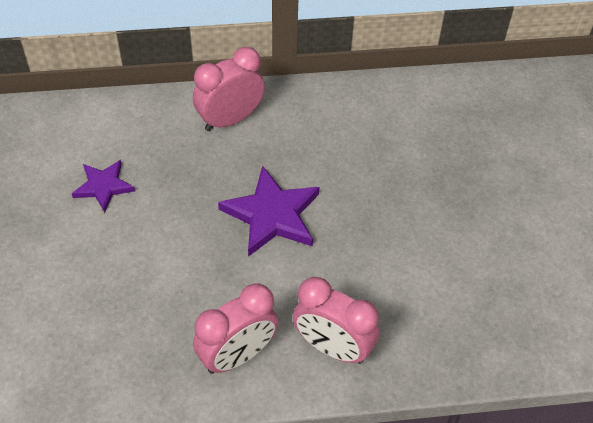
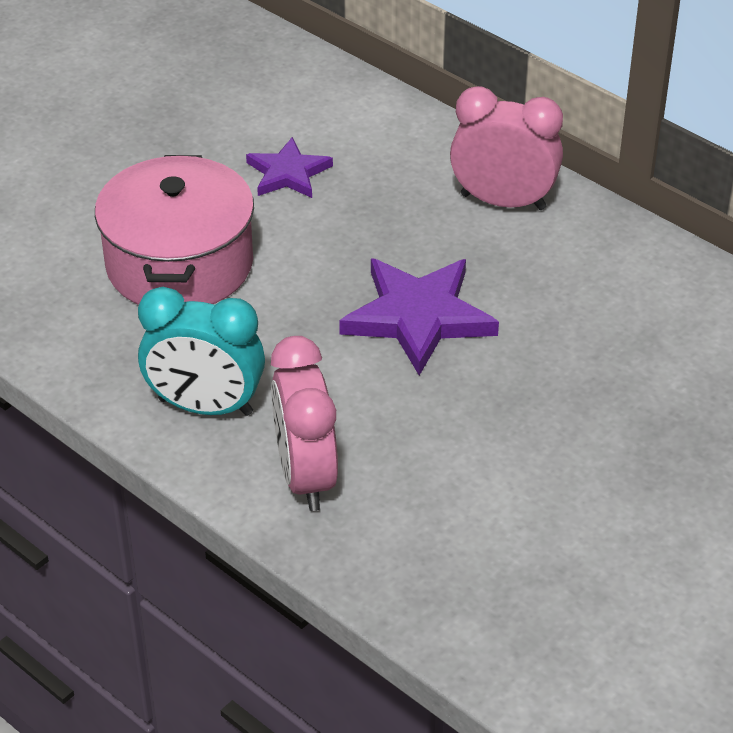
camera: 50 degrees right, 10 degrees down
pink clock [193,283,279,374] -> turquoise clock [138,287,265,416]
none -> pink pot [95,155,254,305]

